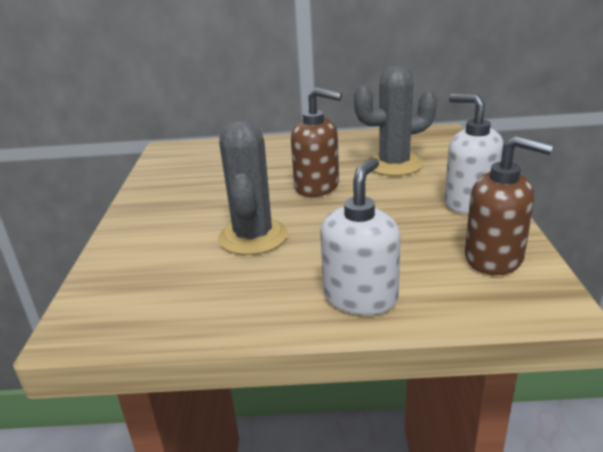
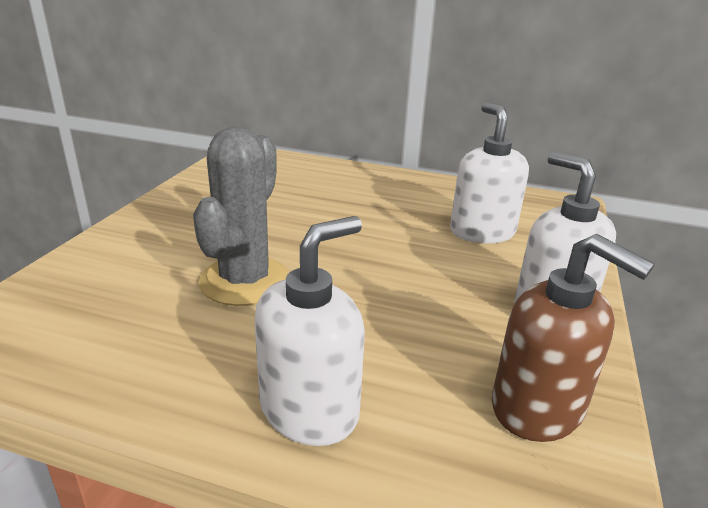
camera: 15 degrees right, 0 degrees up
brown soap dispenser [291,88,342,197] -> none
grey cactus [354,66,437,176] -> white soap dispenser [450,103,529,243]

